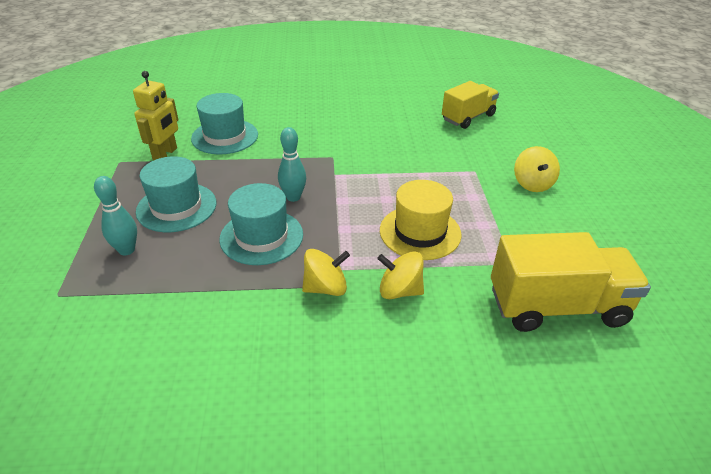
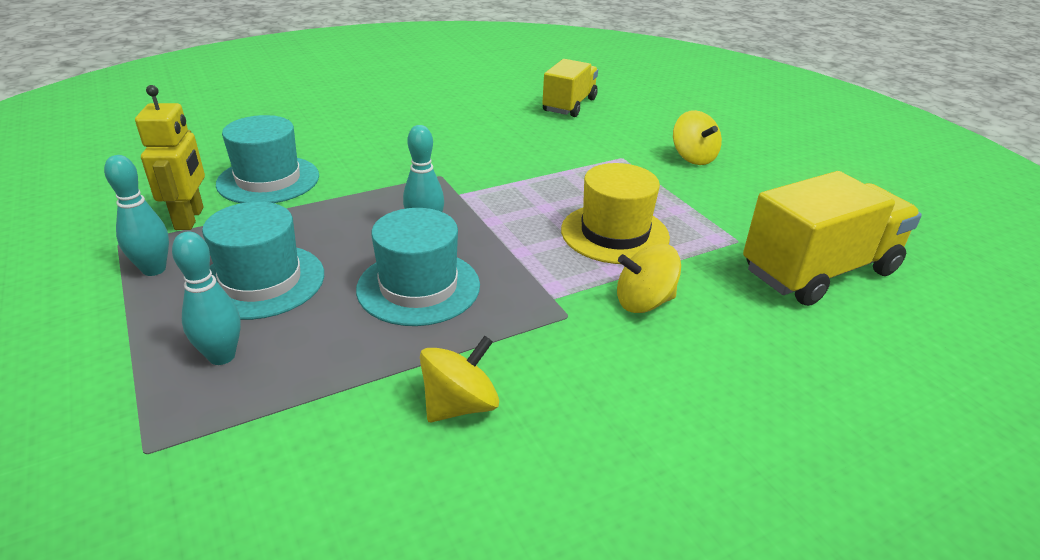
camera: 25 degrees left, 5 degrees down
yellow spinning top [302,249,350,296] -> yellow spinning top moved to [420,336,499,422]
none -> turquoise bowling pin [104,155,169,276]

